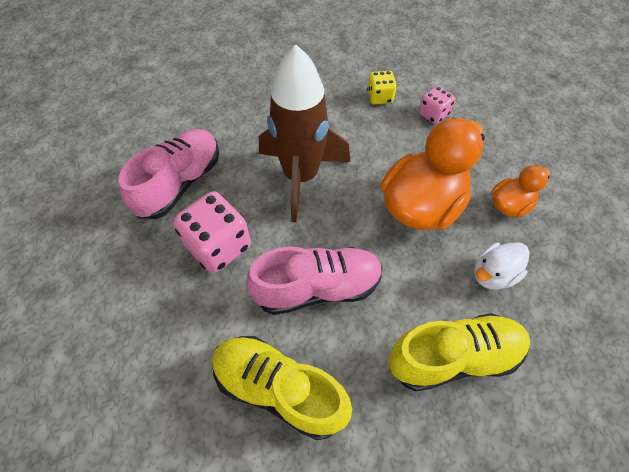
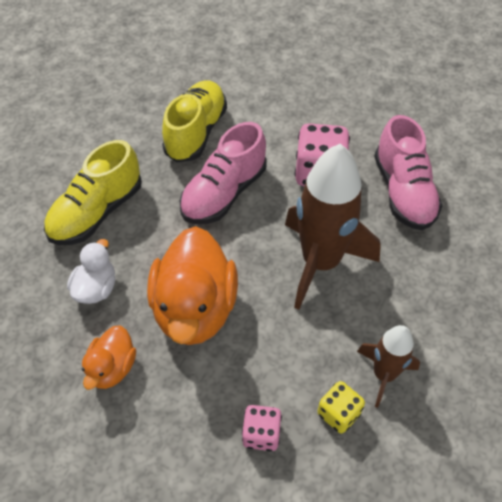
camera: 140 degrees right, 5 degrees down
yellow shoe [212,336,352,440] -> yellow shoe turned 60 degrees counterclockwise [162,80,227,162]
none -> brown rocket [357,325,420,408]

